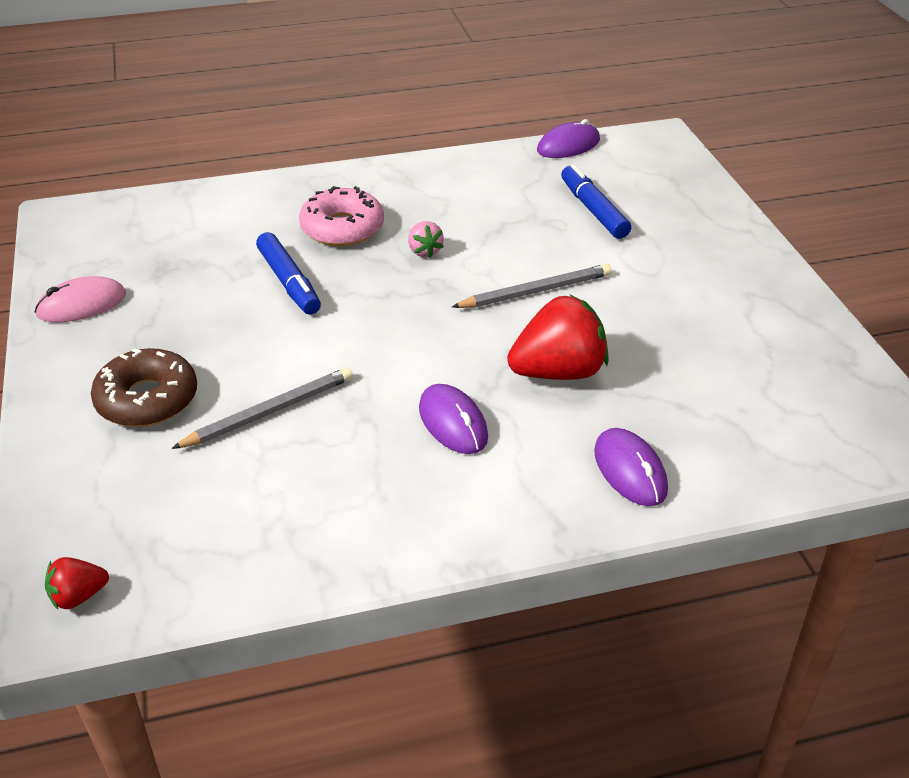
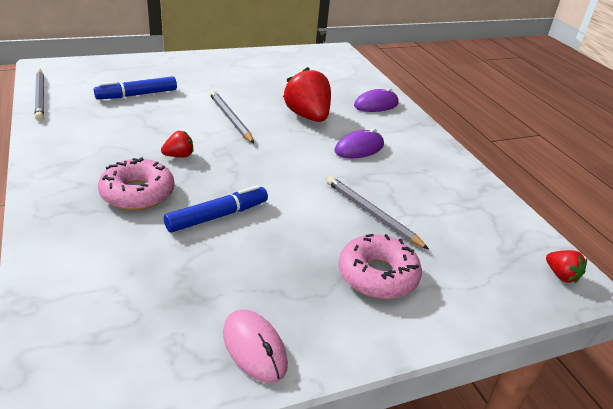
camera: 100 degrees left, 5 degrees down
brown donut [91,348,197,427] -> pink donut [338,234,422,299]
pink strawberry [408,221,444,258] -> red strawberry [161,131,193,157]
purple mouse [537,119,600,158] -> grey pencil [35,70,44,121]

